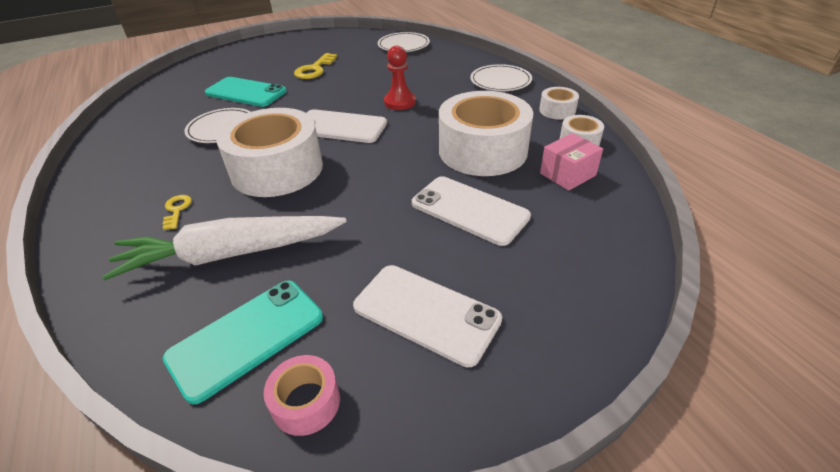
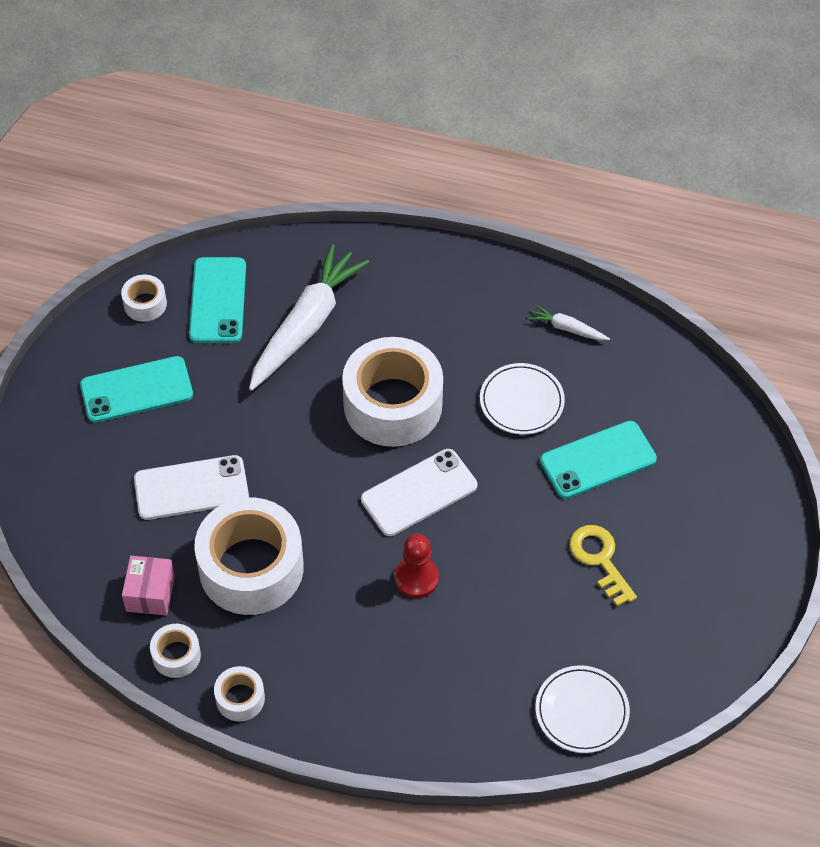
camera: 130 degrees right, 15 degrees up
yellow key [163,195,192,230] -> none
pink tape [263,355,340,436] -> white tape [121,275,167,322]
white phone [353,265,502,367] -> turquoise phone [80,356,193,423]
white plate [470,64,532,91] -> none
none -> white carrot [528,305,610,340]

